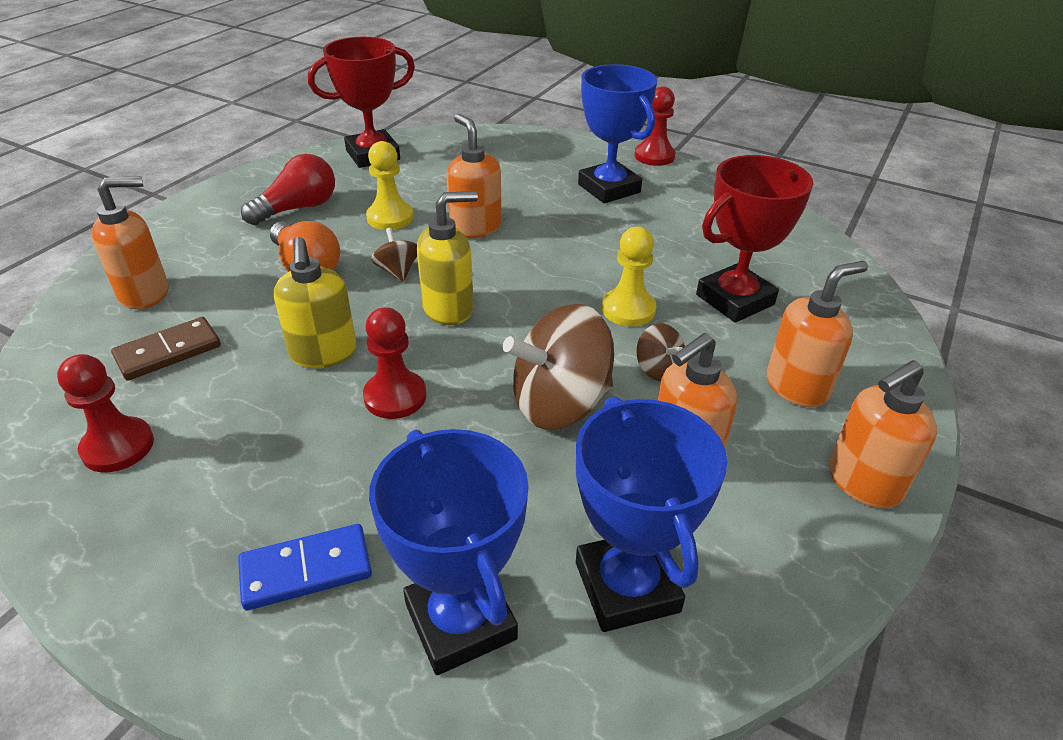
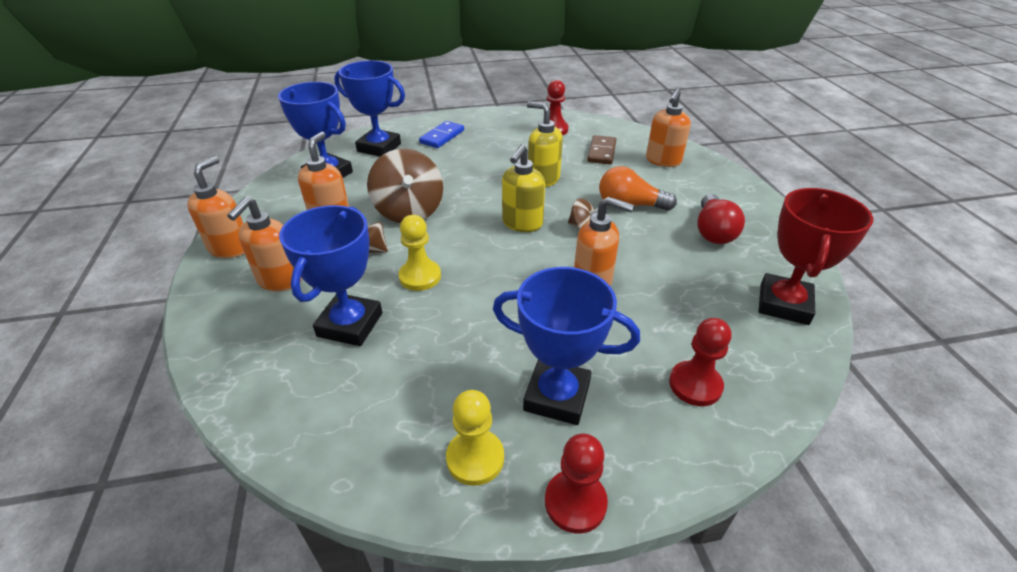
camera: 140 degrees right, 0 degrees up
red pawn [363,307,426,419] -> red pawn moved to [669,318,732,406]
yellow pawn [366,141,414,230] -> yellow pawn moved to [446,390,504,486]
brown spinning top [503,304,614,430] -> brown spinning top turned 135 degrees clockwise [367,149,443,223]
red trophy [696,155,814,323] -> blue trophy [279,205,382,346]

